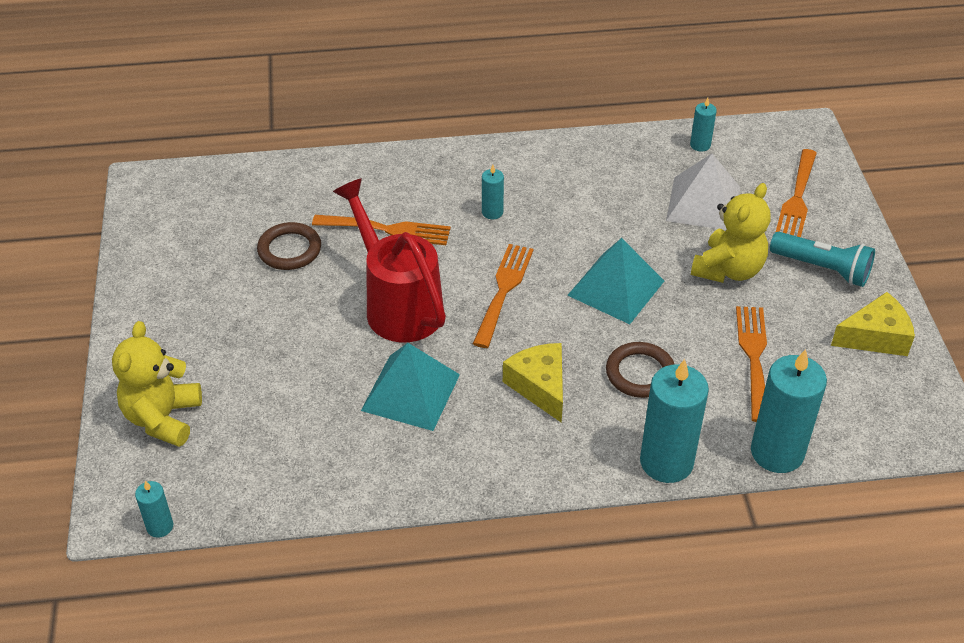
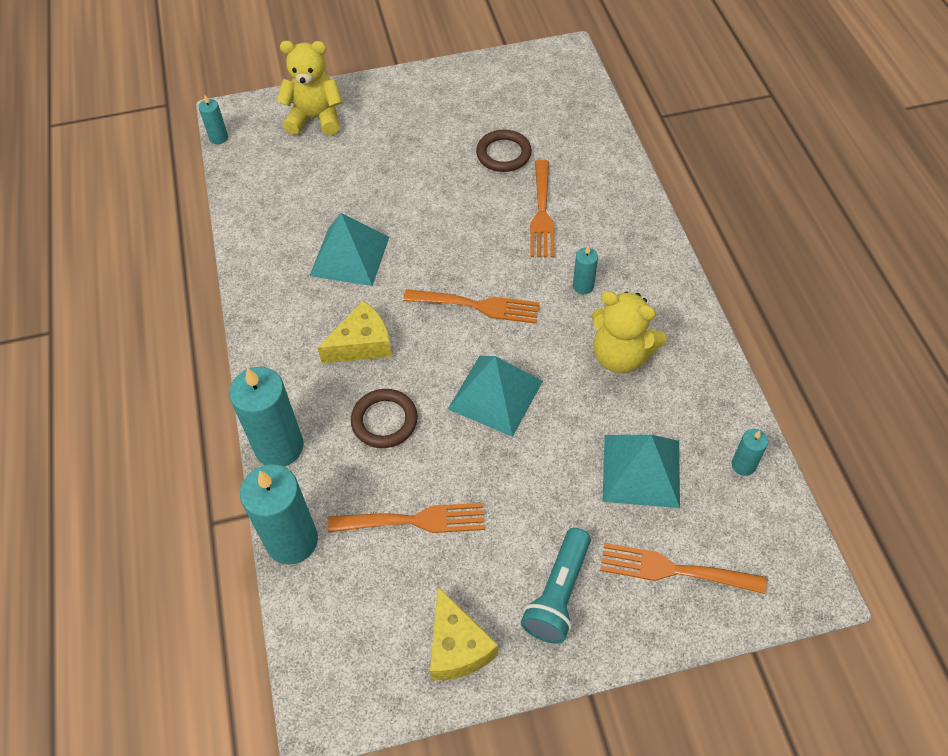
camera: 85 degrees right, 10 degrees up
red watering can [333,178,446,342] -> none
white pyramid [666,154,740,230] -> turquoise pyramid [603,435,680,508]
yellow teddy bear [691,183,771,283] -> yellow teddy bear moved to [592,291,667,373]

